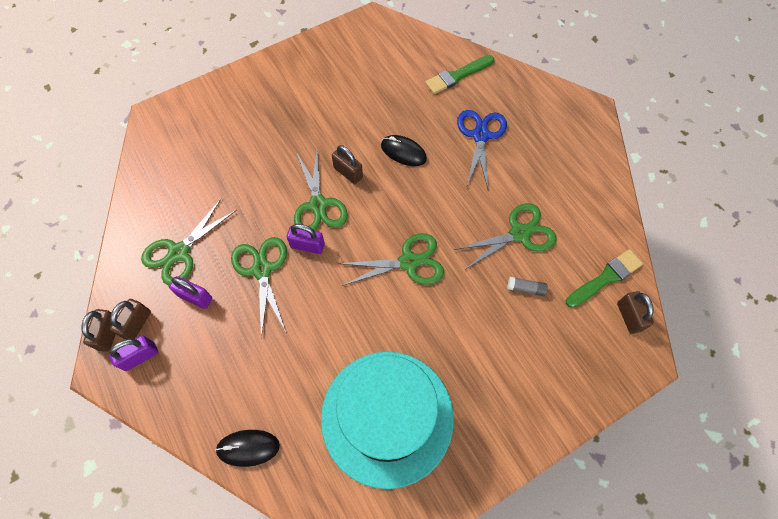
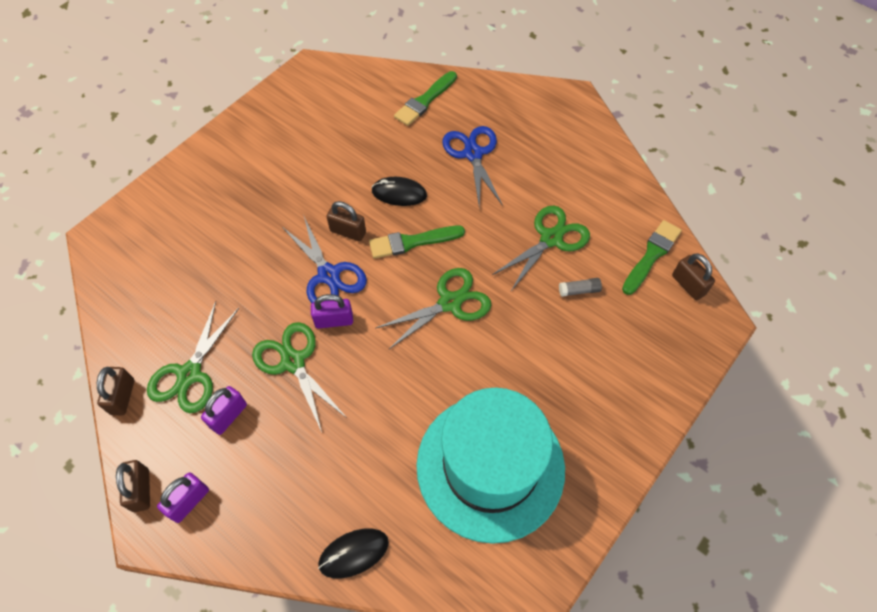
camera: 20 degrees left, 5 degrees down
brown padlock [110,299,151,339] -> brown padlock moved to [97,367,134,416]
purple padlock [169,276,212,309] -> purple padlock turned 60 degrees counterclockwise [201,386,247,435]
green scissors [294,149,348,231] -> blue scissors [282,217,367,303]
none -> green brush [369,226,465,259]

